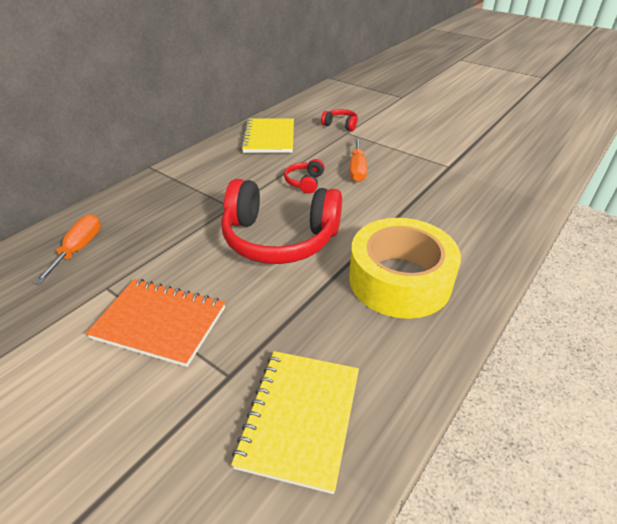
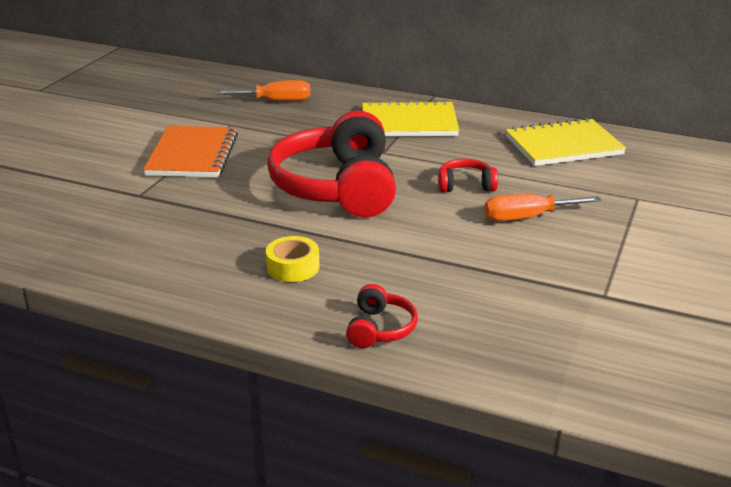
camera: 75 degrees right, 10 degrees down
yellow notebook [231,351,359,494] -> yellow notebook moved to [362,100,459,137]
red headphones [321,109,358,131] -> red headphones moved to [346,284,418,348]
yellow tape [349,218,461,319] -> yellow tape [266,236,320,282], size x0.42

